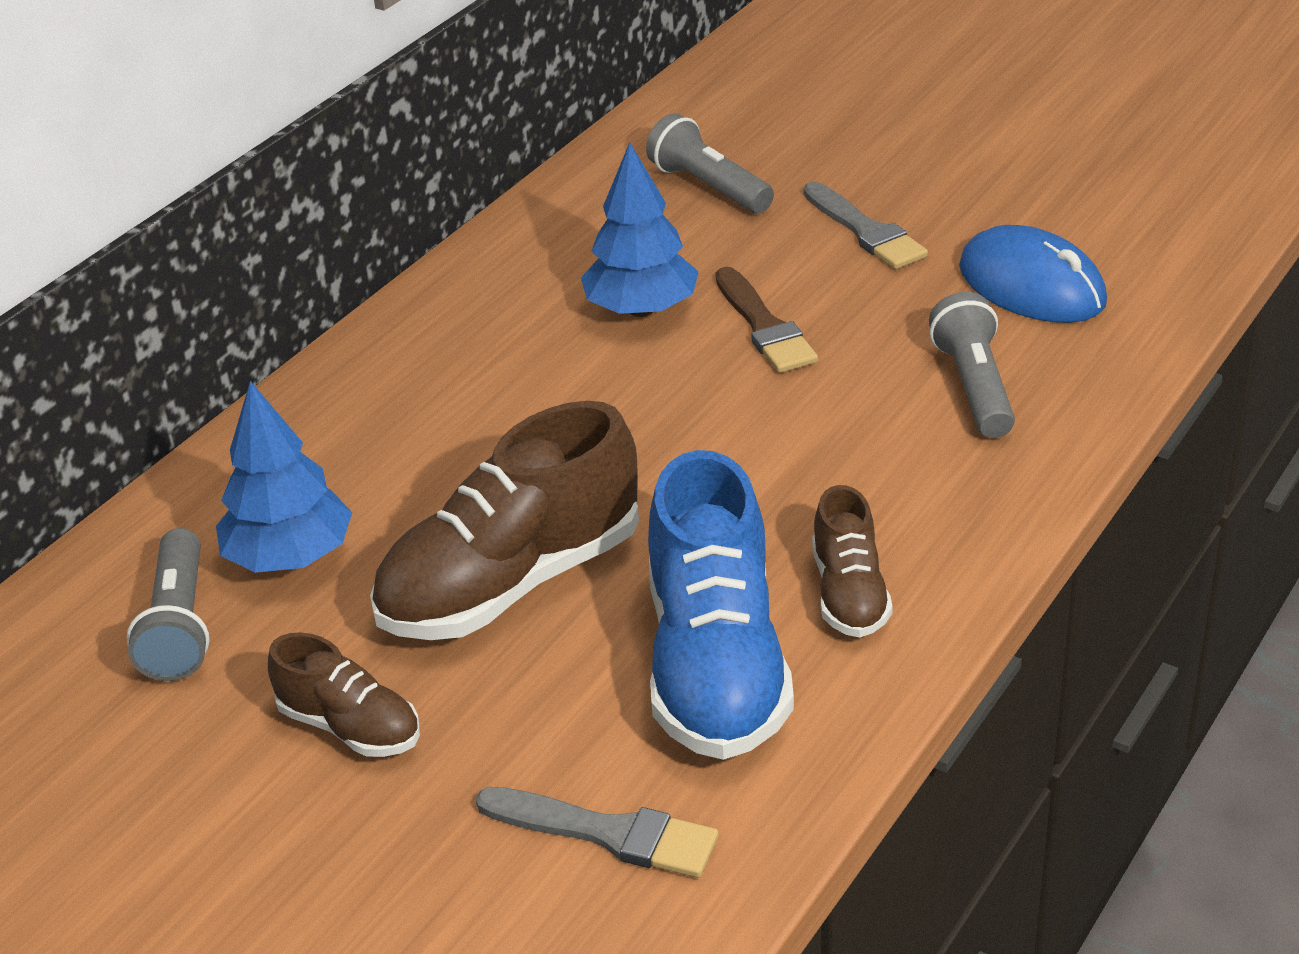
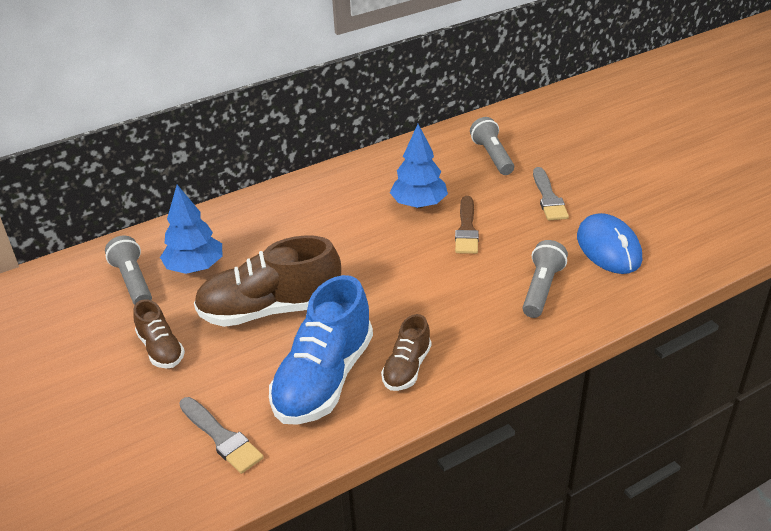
camera: 25 degrees right, 0 degrees up
grey flashlight [126,528,210,681] -> grey flashlight turned 135 degrees clockwise [105,236,152,305]

